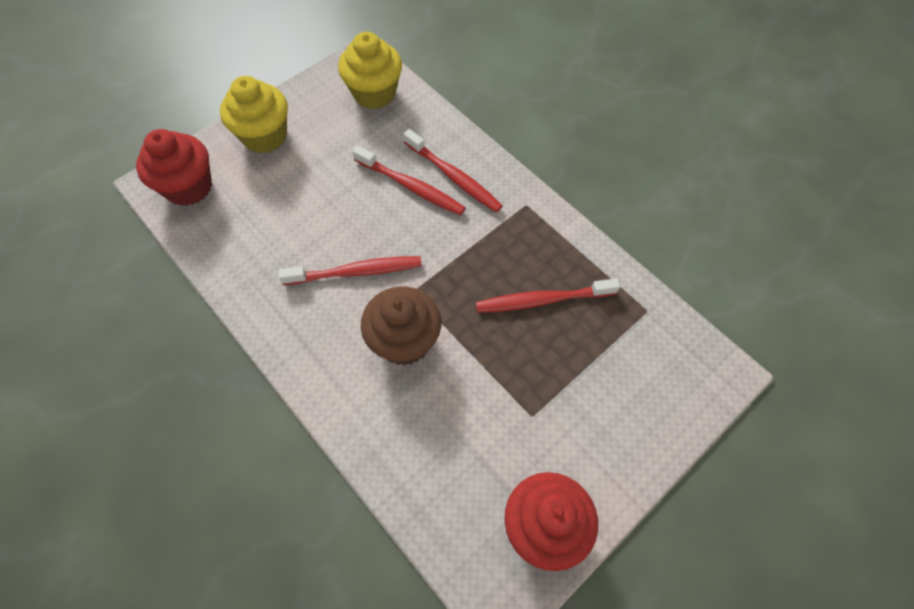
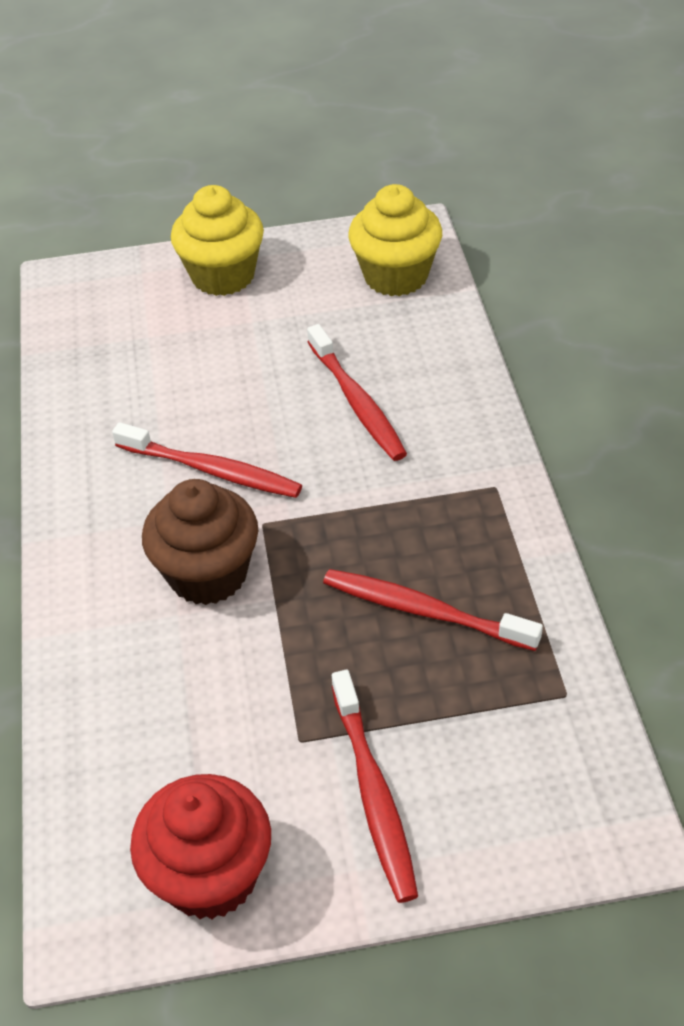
camera: 35 degrees right, 15 degrees down
red cupcake [136,129,212,206] -> none
red toothbrush [403,129,503,212] -> red toothbrush moved to [332,670,418,903]

